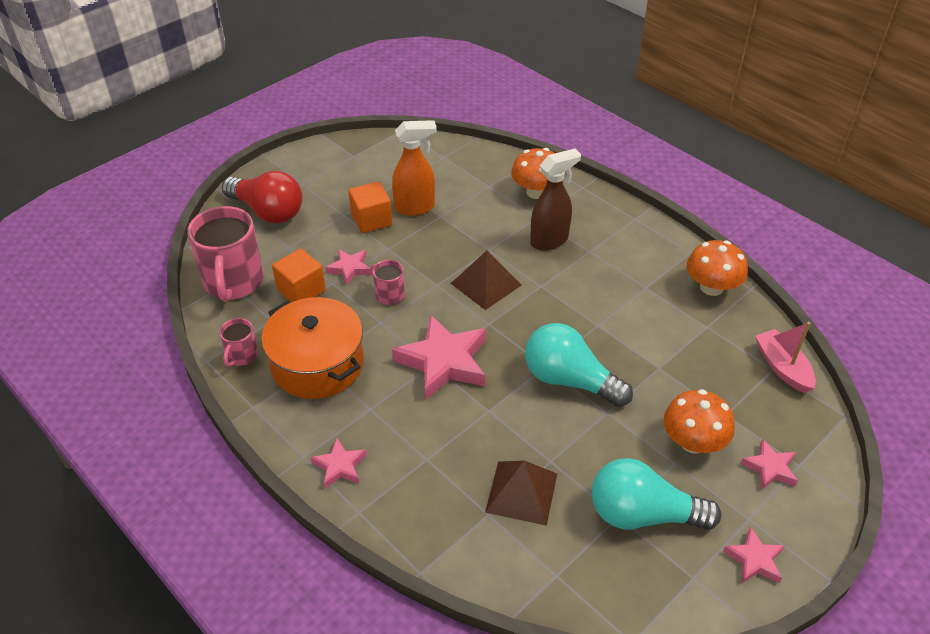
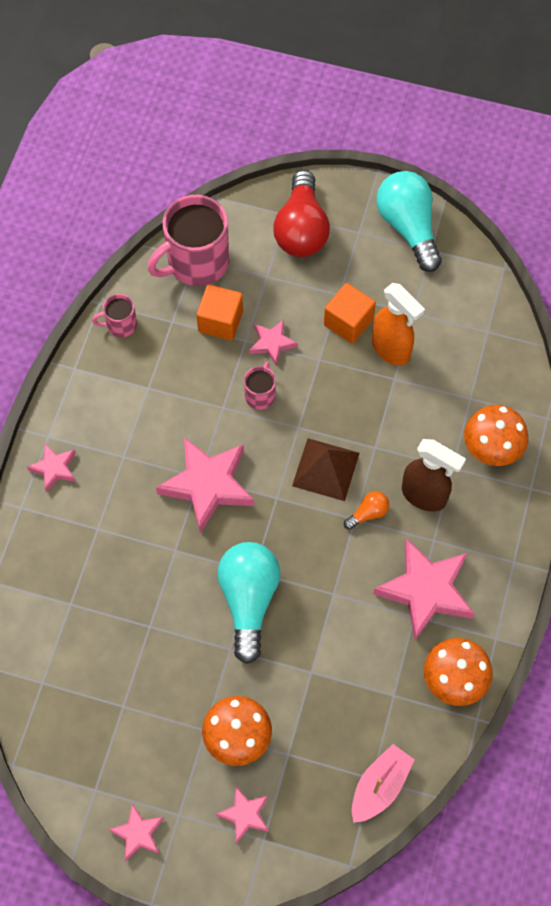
camera: 60 degrees right, 20 degrees up
orange pot [261,297,364,399] -> none
brown pyramid [485,460,557,526] -> none
turquoise light bulb [592,458,721,530] -> turquoise light bulb moved to [376,171,442,272]
none -> orange light bulb [344,491,389,530]
none -> pink star [373,538,475,640]

